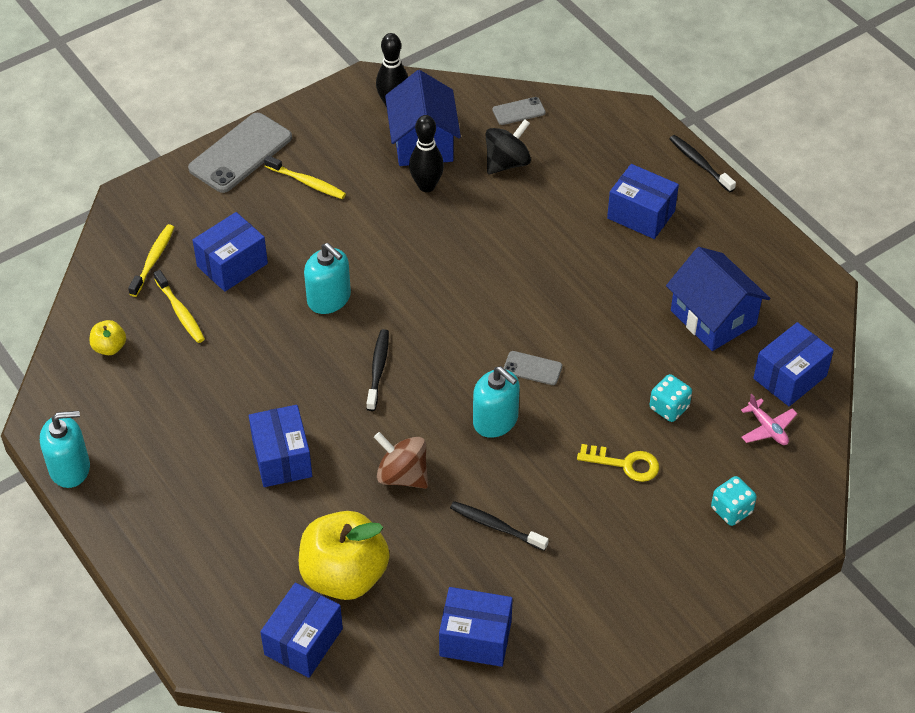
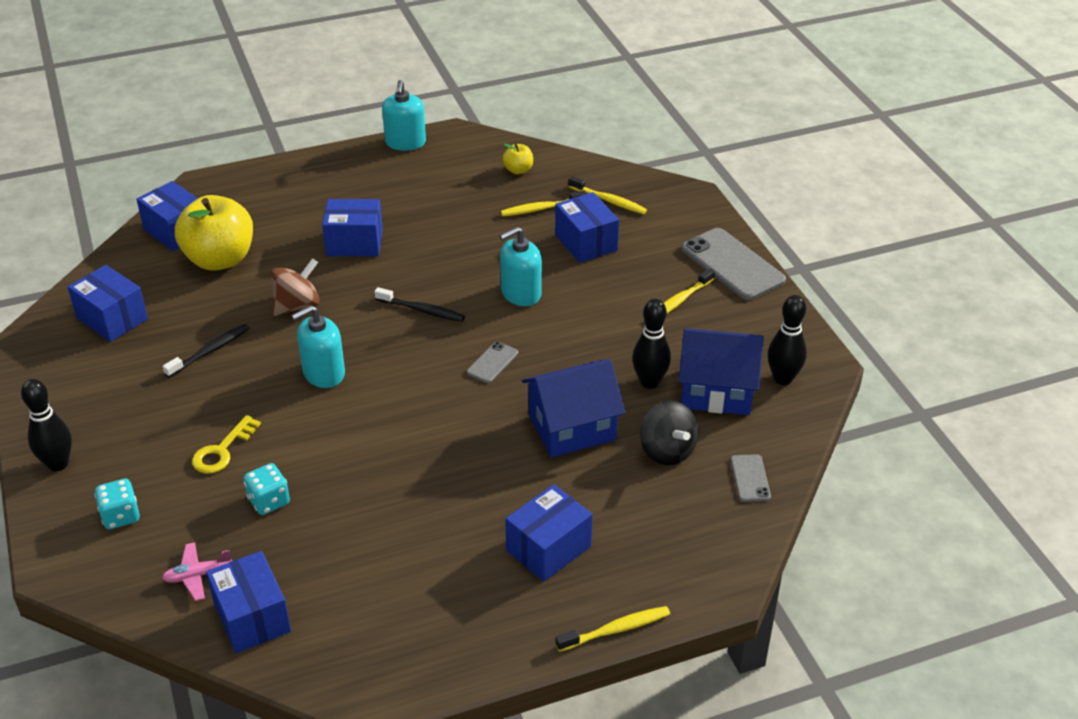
camera: 105 degrees right, 10 degrees down
blue box [439,587,513,667] -> blue box turned 75 degrees counterclockwise [68,265,148,342]
grey phone [504,351,562,385] -> grey phone moved to [467,342,518,383]
blue house [666,247,770,351] -> blue house moved to [522,359,626,458]
black toothbrush [669,135,736,192] -> yellow toothbrush [555,606,670,652]
none -> black bowling pin [21,379,72,471]

